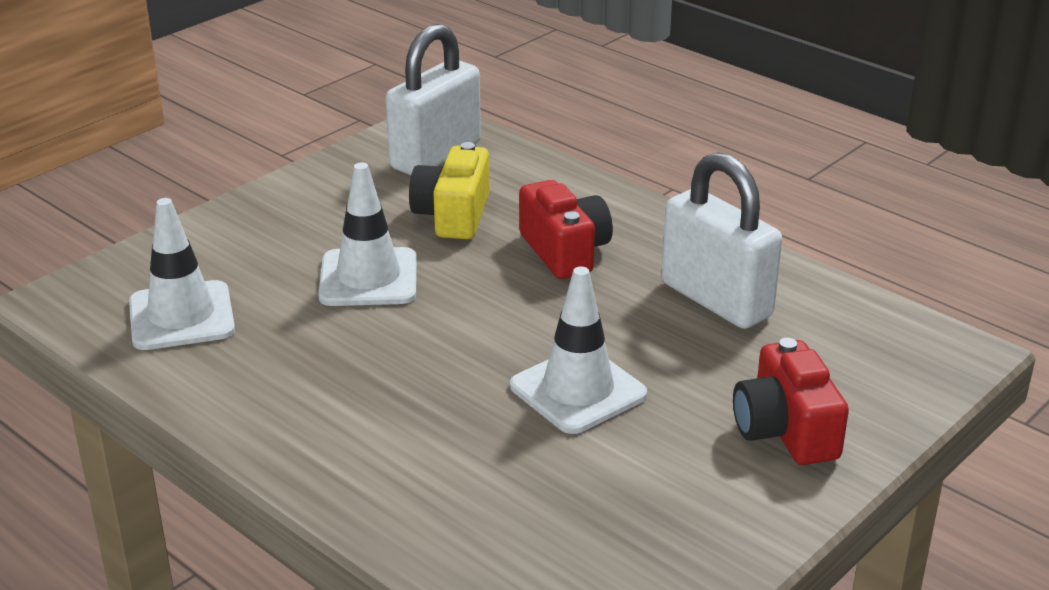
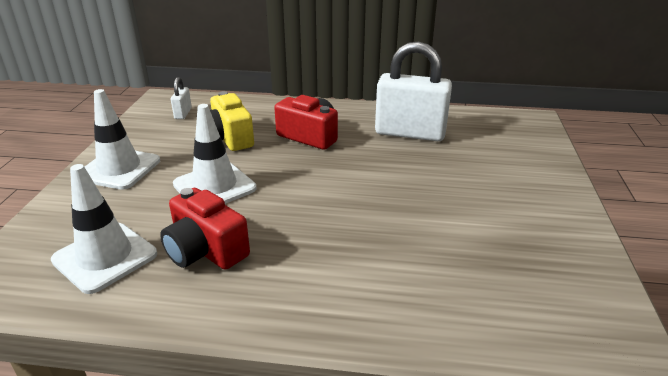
camera: 35 degrees left, 0 degrees up
white padlock [386,24,481,175] -> white padlock [171,77,192,119], size x0.44
white traffic cone [510,266,647,434] -> white traffic cone moved to [85,89,160,190]
red camera [733,338,849,465] -> red camera moved to [160,188,250,270]

